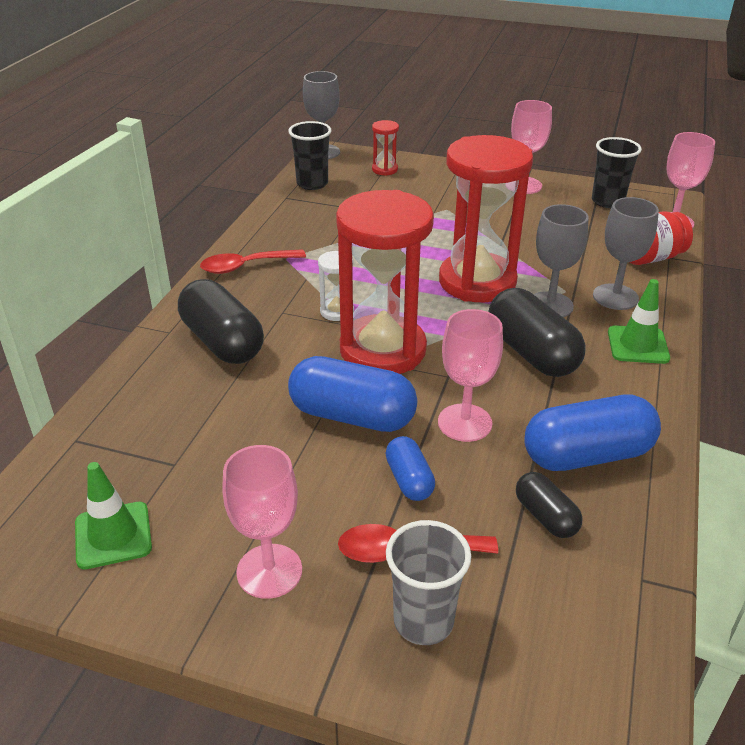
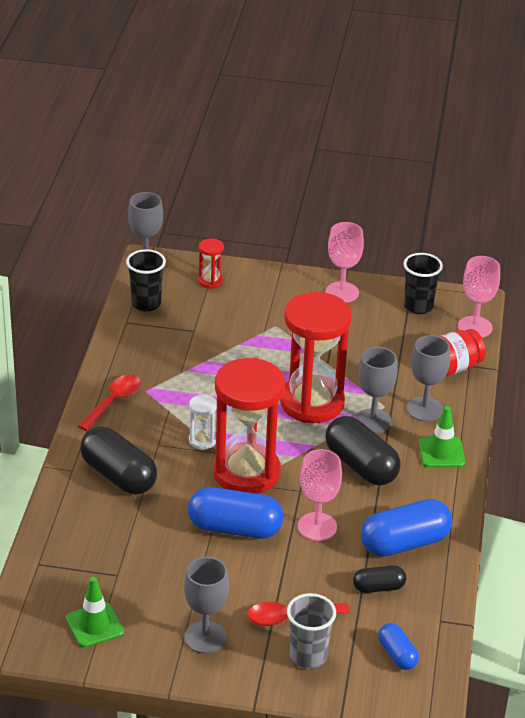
camera: 10 degrees left, 0 degrees up
red spoon [200,249,306,274] -> red spoon turned 150 degrees clockwise [78,375,141,431]
pink goblet [223,445,302,599] -> grey goblet [184,557,229,654]
blue capsule [385,436,435,501] -> blue capsule moved to [378,623,419,670]
black capsule [516,472,583,538] -> black capsule turned 60 degrees counterclockwise [353,566,406,593]

